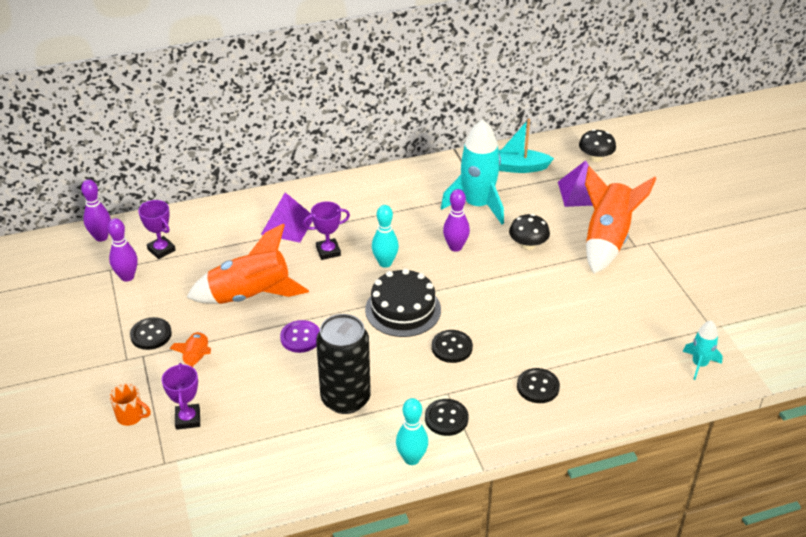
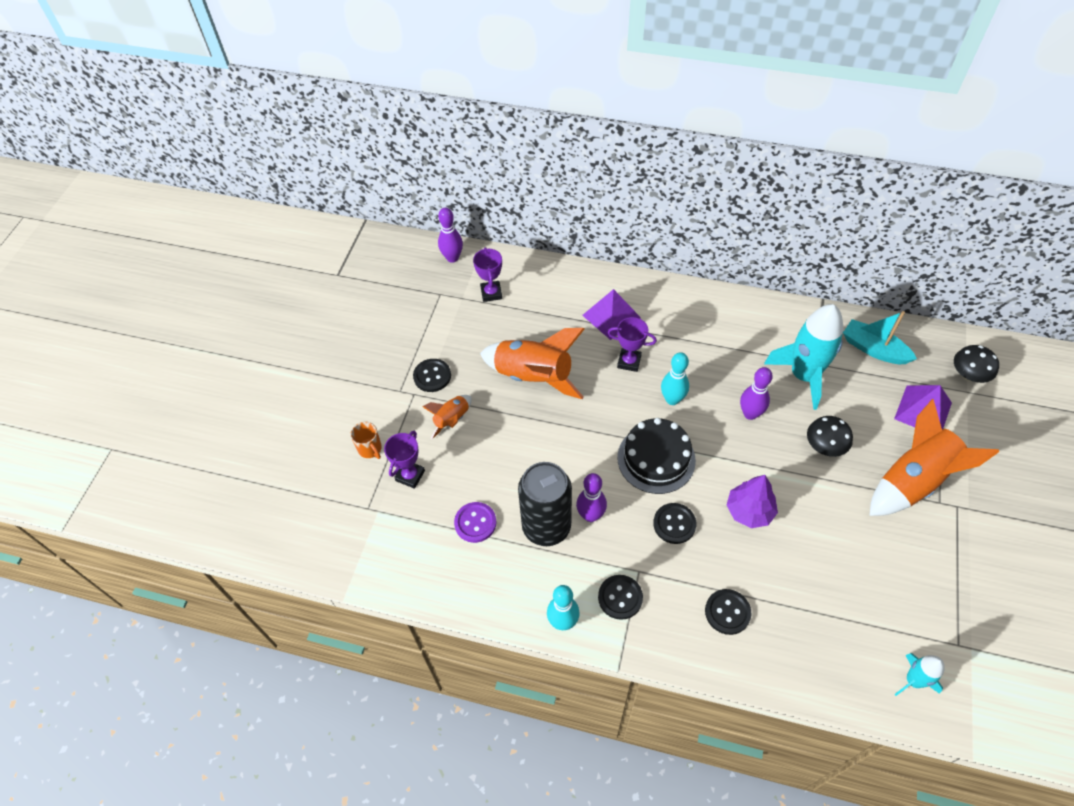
camera: 35 degrees right, 15 degrees up
purple bowling pin [108,218,138,282] -> purple bowling pin moved to [576,473,607,522]
purple button [280,320,320,353] -> purple button moved to [454,502,496,543]
none -> purple tree [727,475,778,528]

